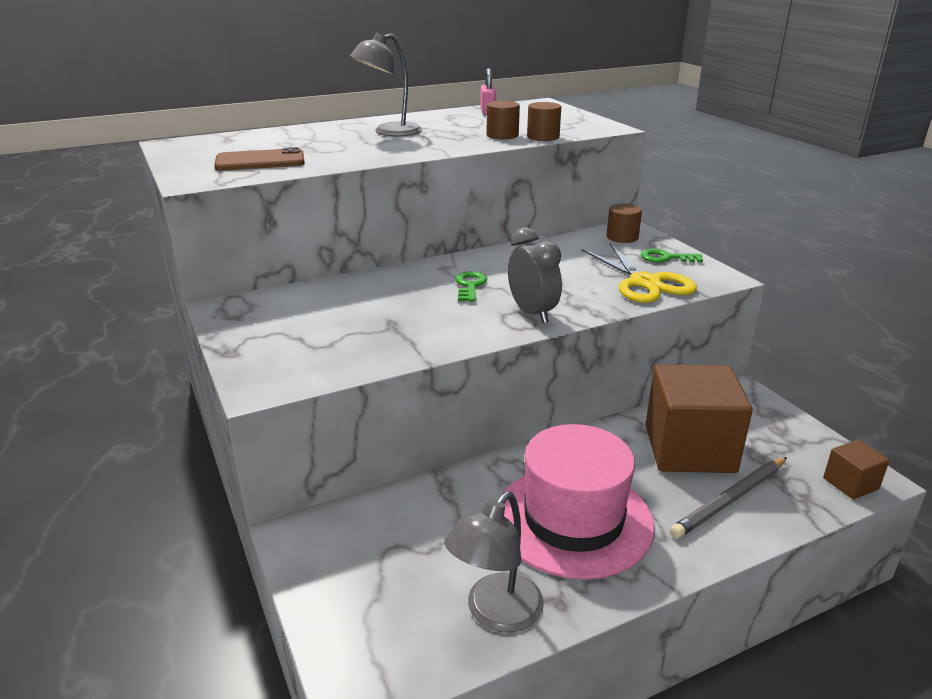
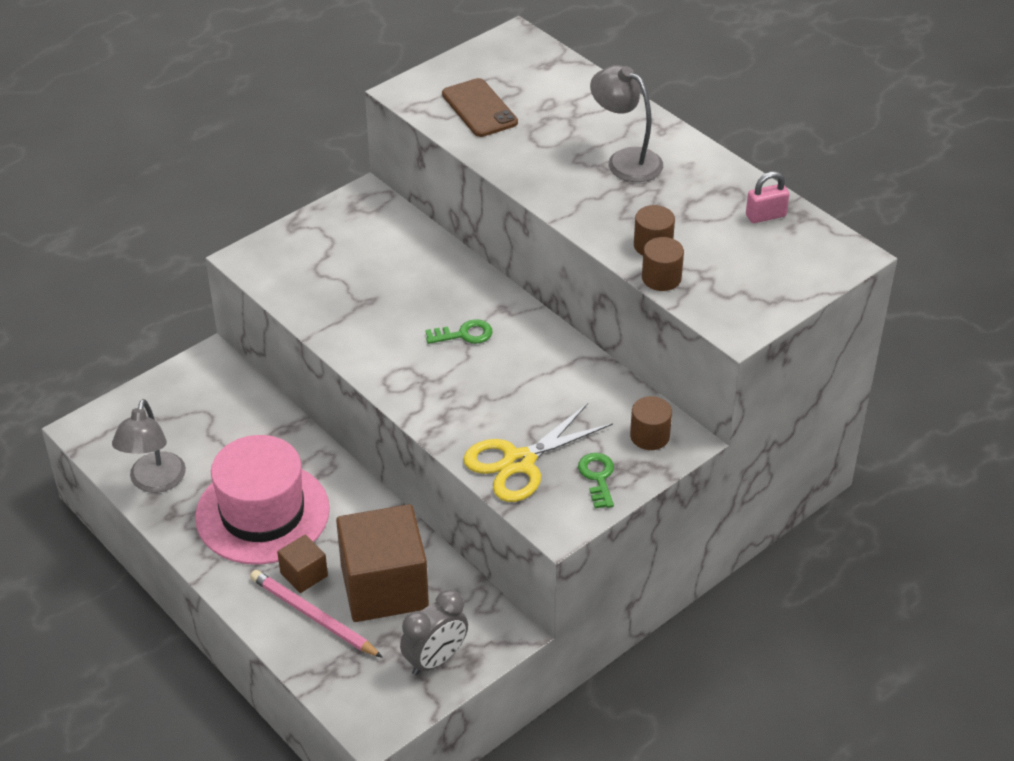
camera: 75 degrees right, 15 degrees up
grey lamp [444,492,544,633] -> grey lamp turned 105 degrees counterclockwise [112,399,186,493]
grey clock [508,227,562,323] -> grey clock moved to [400,590,468,675]
grey pencil [670,457,787,539] -> pink pencil [250,570,383,658]
brown cube [823,440,889,499] -> brown cube moved to [277,535,328,593]

